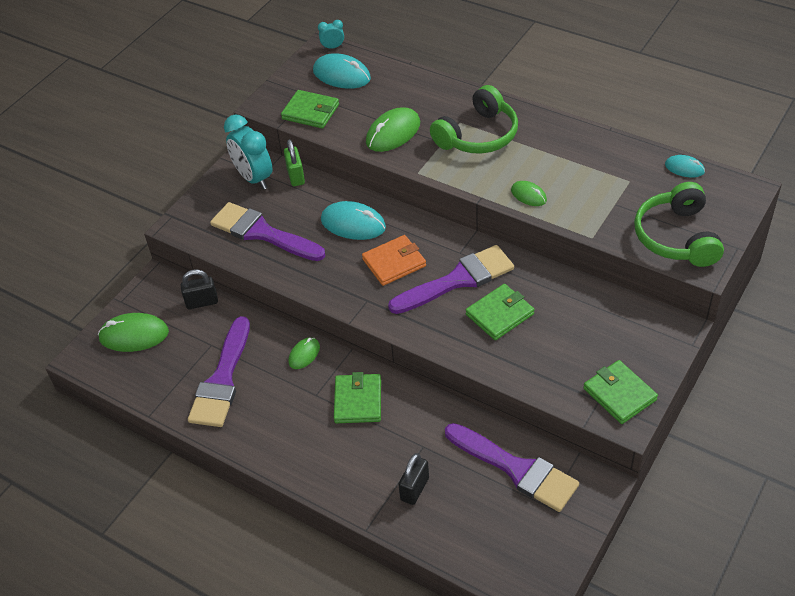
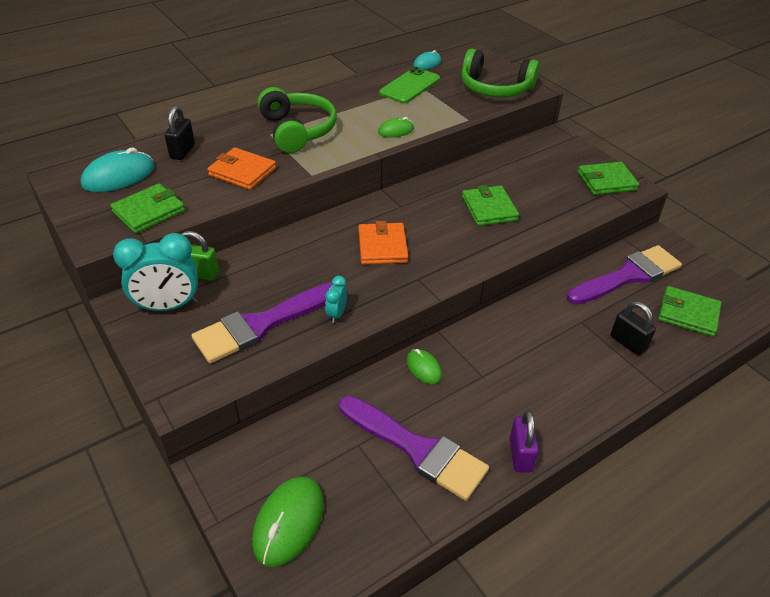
camera: 70 degrees left, 5 degrees down
black padlock [181,269,218,309] -> black padlock moved to [164,106,195,160]
turquoise clock [318,20,344,49] -> turquoise clock moved to [325,276,347,323]
turquoise mouse [321,201,386,240] -> none
green wallet [334,372,381,423] -> green wallet moved to [658,286,721,337]
green mouse [366,107,420,152] -> orange wallet [207,147,276,190]
purple brush [388,245,514,314] -> none
none -> green phone [379,67,440,103]
none -> purple padlock [510,411,539,472]

